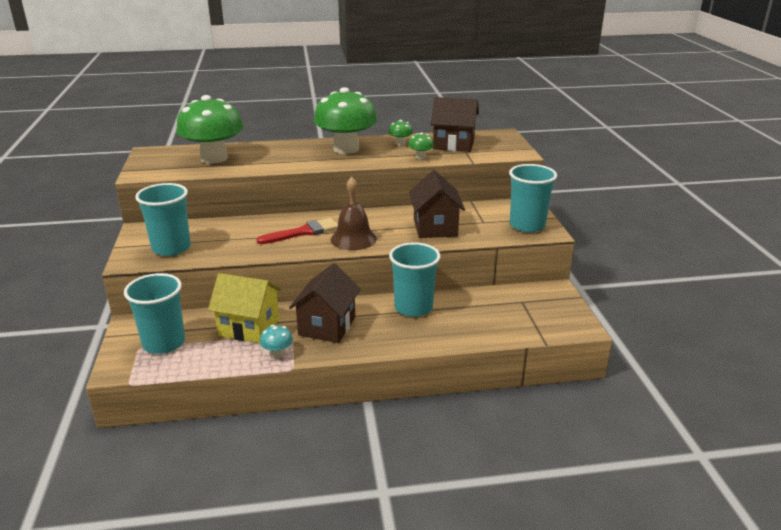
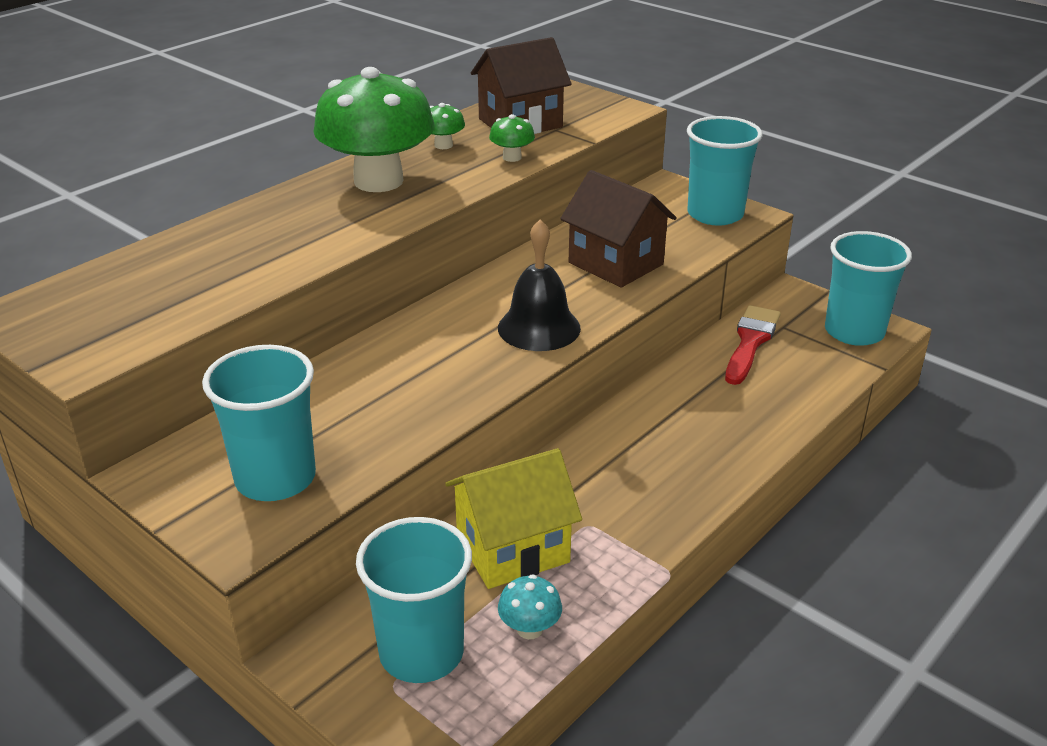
camera: 40 degrees left, 5 degrees up
green mushroom [176,95,244,164] -> none
red brush [257,218,338,244] -> red brush moved to [725,305,781,385]
turquoise mushroom [260,325,293,358] -> turquoise mushroom moved to [498,574,562,639]
brown house [289,263,361,343] -> none
brown bell [331,177,377,250] -> black bell [498,219,581,351]
turquoise cup [389,242,440,317] -> turquoise cup moved to [825,231,912,346]

